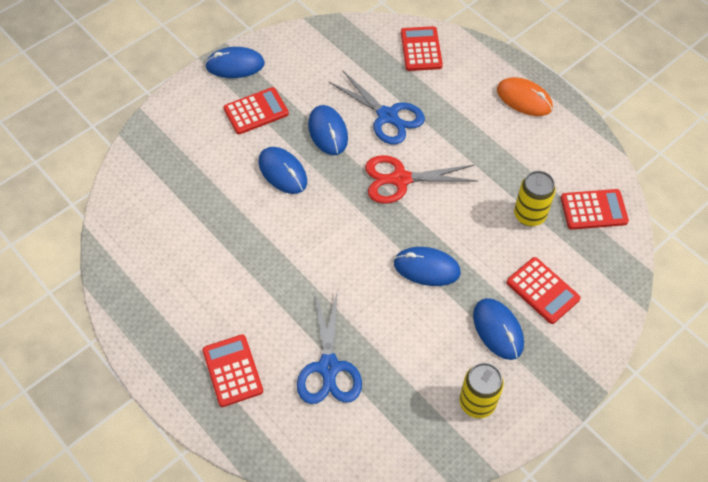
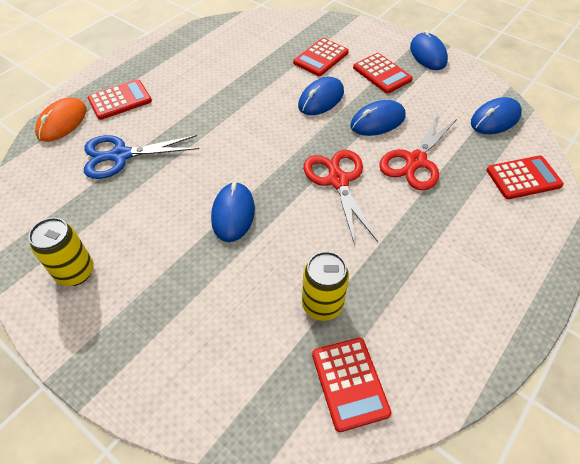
camera: 80 degrees right, 5 degrees down
blue scissors [329,70,425,145] -> red scissors [379,114,458,190]
blue mouse [473,298,524,360] -> blue mouse moved to [471,97,522,134]
orange mouse [497,77,553,116] -> orange mouse moved to [35,98,87,142]
red calculator [506,257,581,324] -> red calculator moved to [293,38,349,76]

